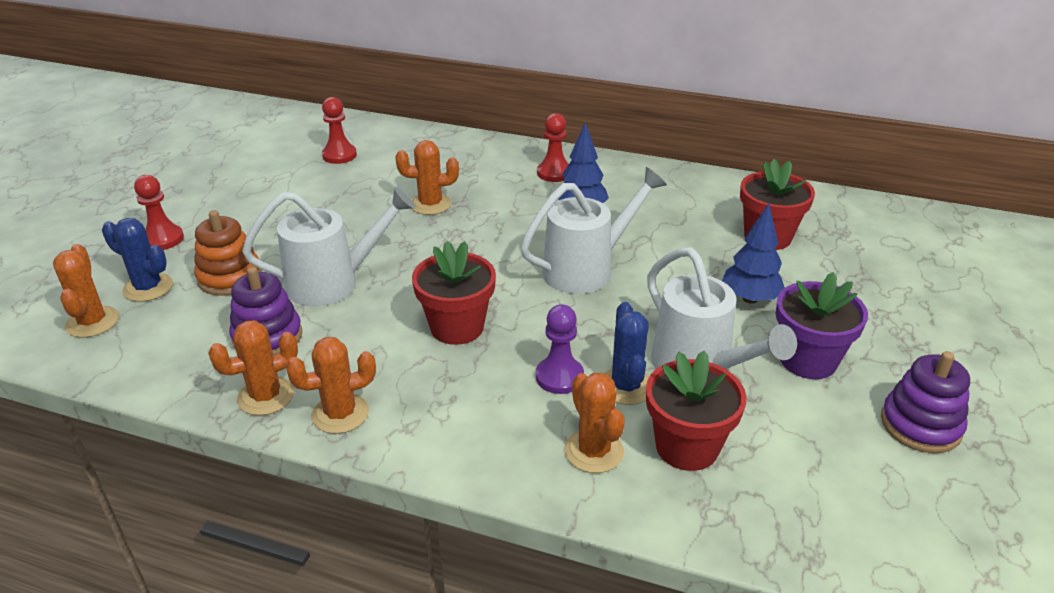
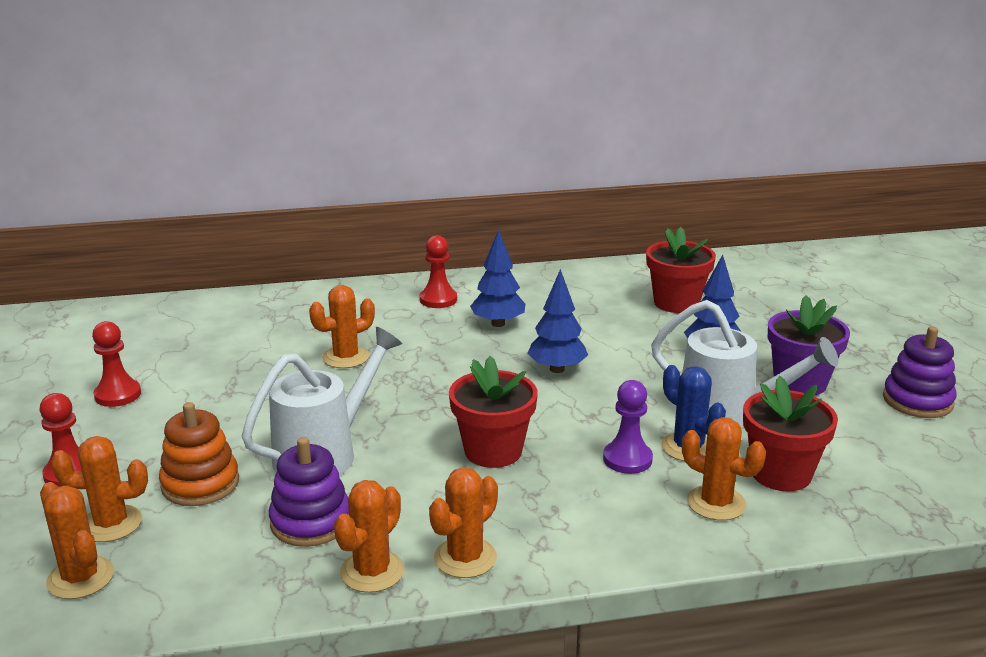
camera: 30 degrees left, 10 degrees down
blue cactus [102,218,173,302] -> orange cactus [51,436,148,542]
red pawn [322,97,357,164] -> red pawn moved to [92,321,141,407]
white watering can [521,167,667,294] -> blue tree [527,269,588,373]

